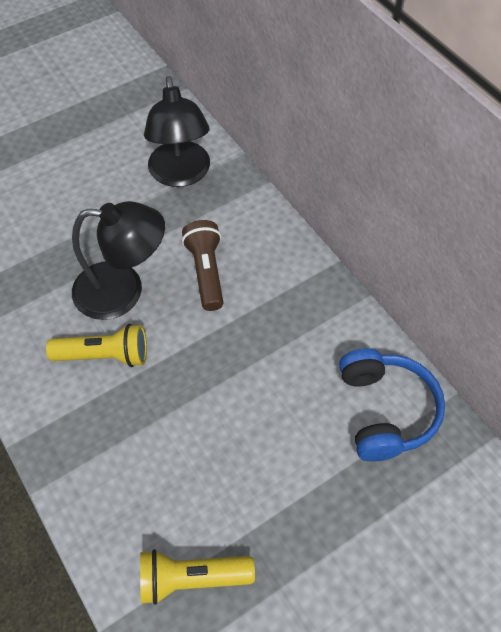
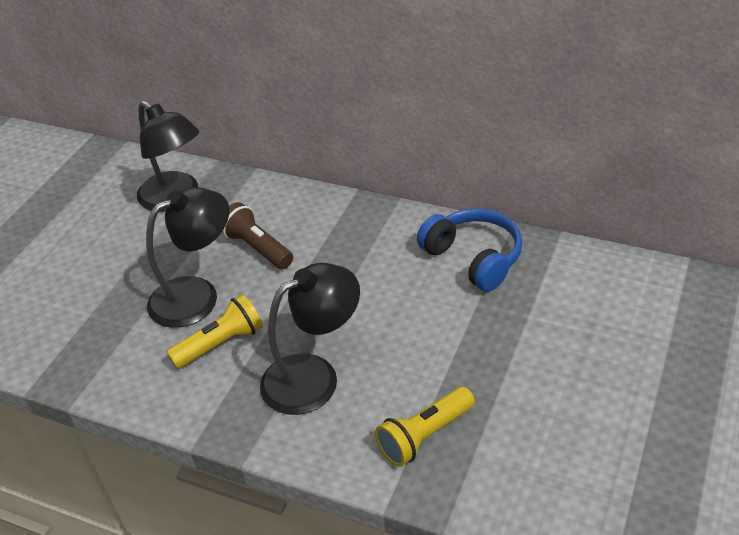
camera: 30 degrees left, 15 degrees down
none -> black lamp [260,263,360,415]

